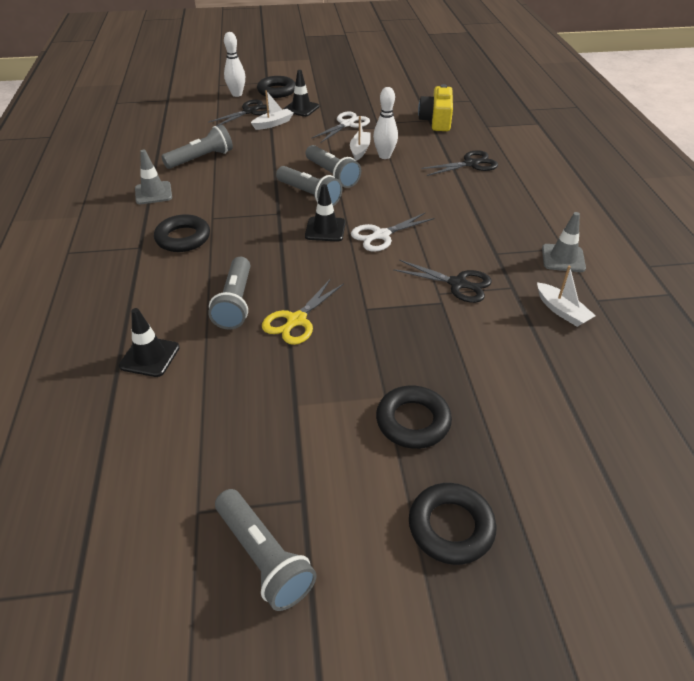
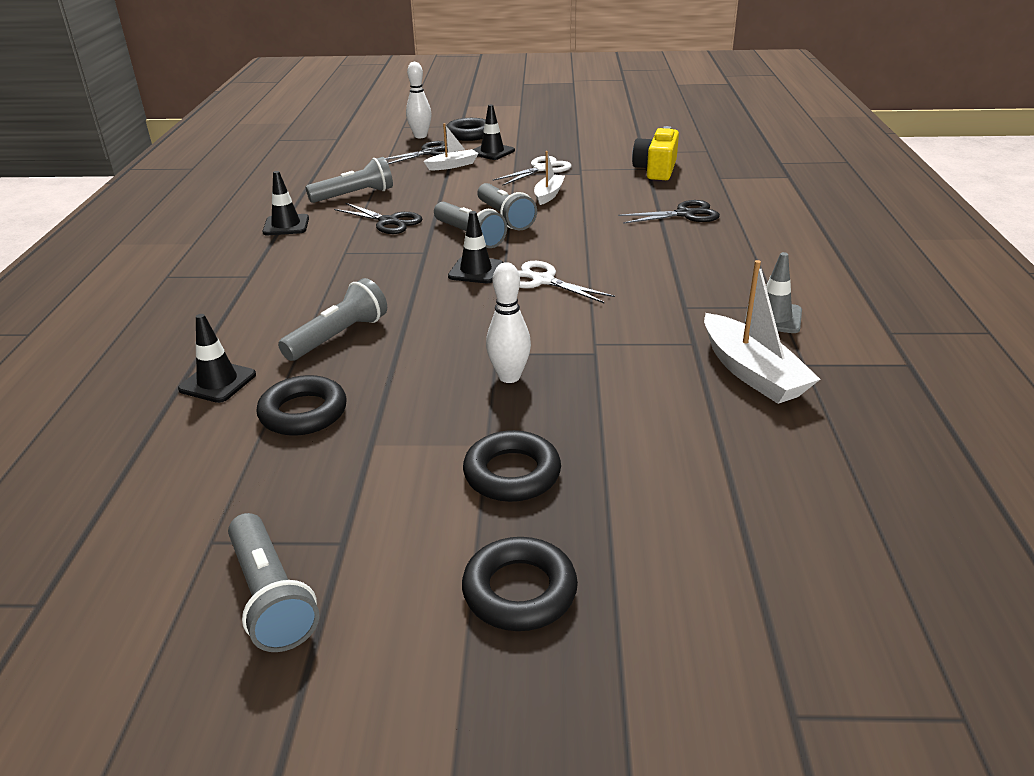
camera: 10 degrees right, 10 degrees down
grey traffic cone [135,149,172,204] -> black traffic cone [262,171,309,235]
black ring [154,214,210,252] -> black ring moved to [257,375,347,436]
grey flashlight [208,257,250,330] -> grey flashlight turned 150 degrees counterclockwise [278,278,387,361]
yellow scissors [262,279,344,345] -> none
white scissors [351,212,434,252] -> white scissors turned 60 degrees clockwise [518,261,615,303]
white bowling pin [373,87,398,159] -> white bowling pin moved to [486,262,531,383]
black scissors [393,260,492,303] -> black scissors moved to [334,203,422,234]
white boat [537,266,596,327] -> white boat [704,260,820,404], size x1.68

